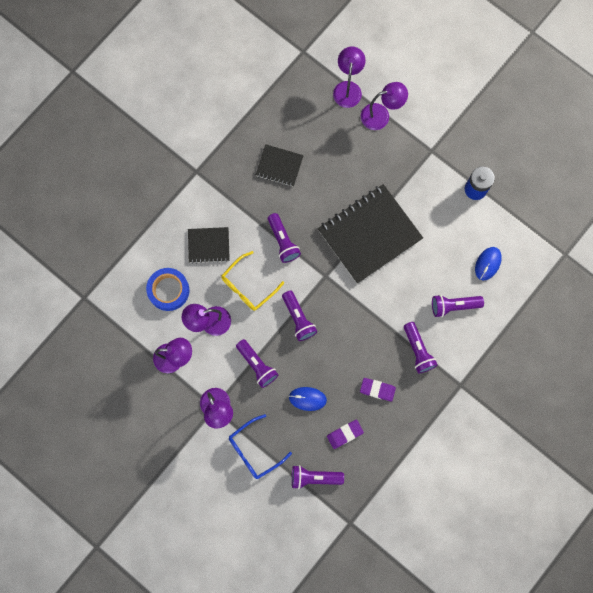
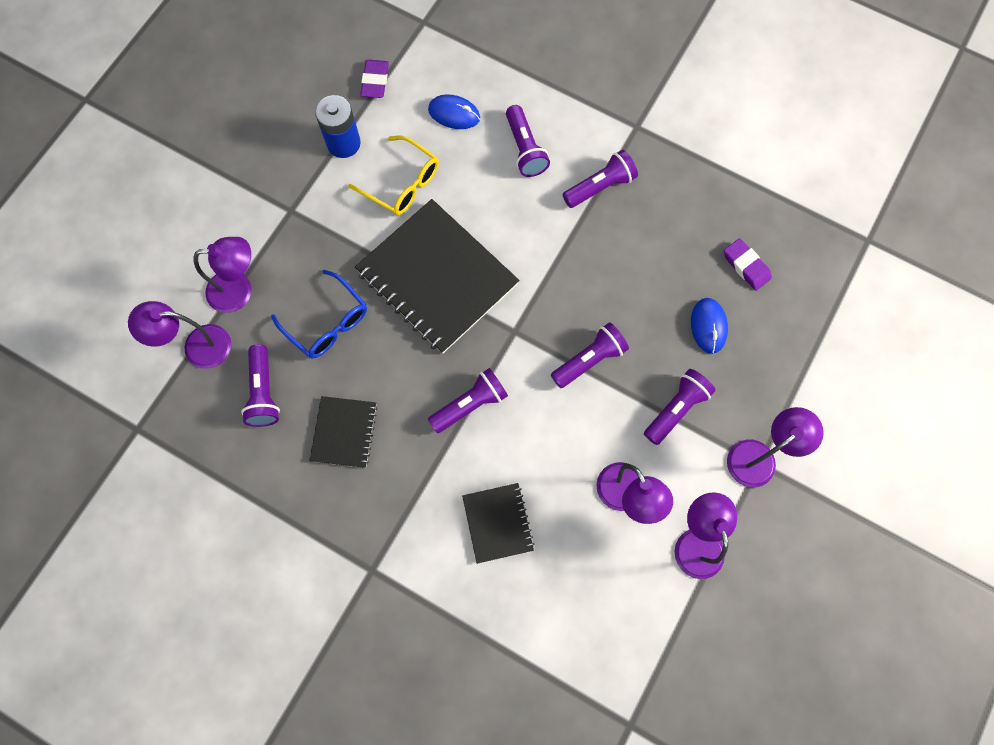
camera: 100 degrees left, 5 degrees down
blue tape [146,268,189,311] -> none
yellow glasses [221,251,284,311] -> yellow glasses moved to [348,136,439,215]
blue glasses [229,414,292,479] -> blue glasses moved to [271,270,367,359]
purple flashlight [292,465,344,489] -> purple flashlight moved to [241,344,280,427]
purple eraser [360,378,396,402] -> purple eraser moved to [360,60,389,98]
purple lamp [361,82,408,130] -> purple lamp turned 105 degrees clockwise [193,237,251,313]

